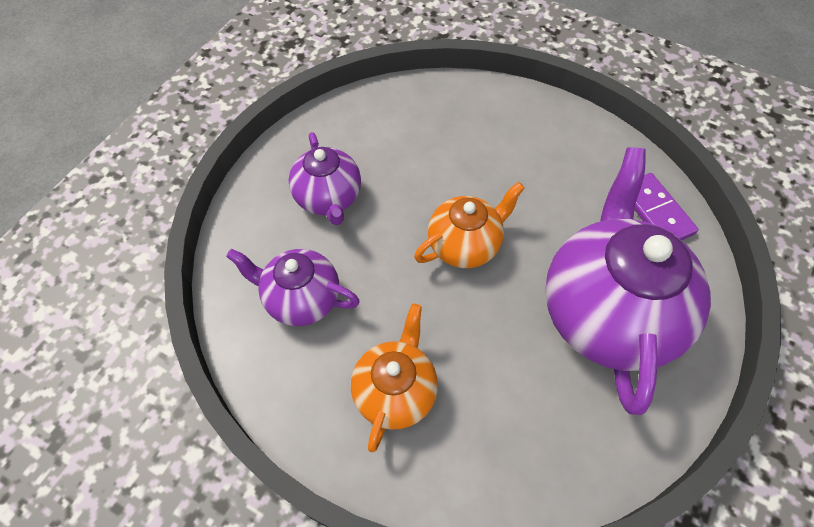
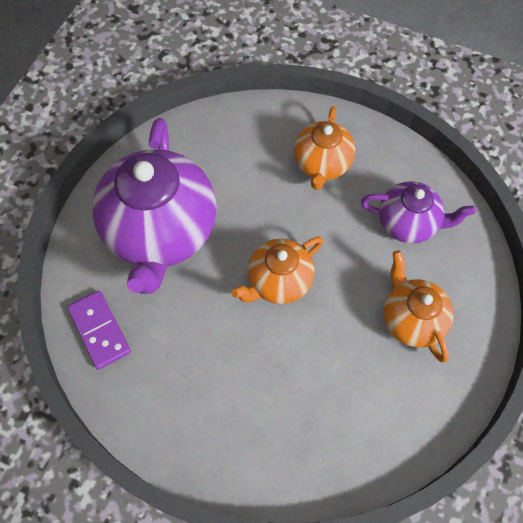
camera: 175 degrees right, 5 degrees up
purple teapot [289,132,361,225] -> orange teapot [383,250,454,362]

